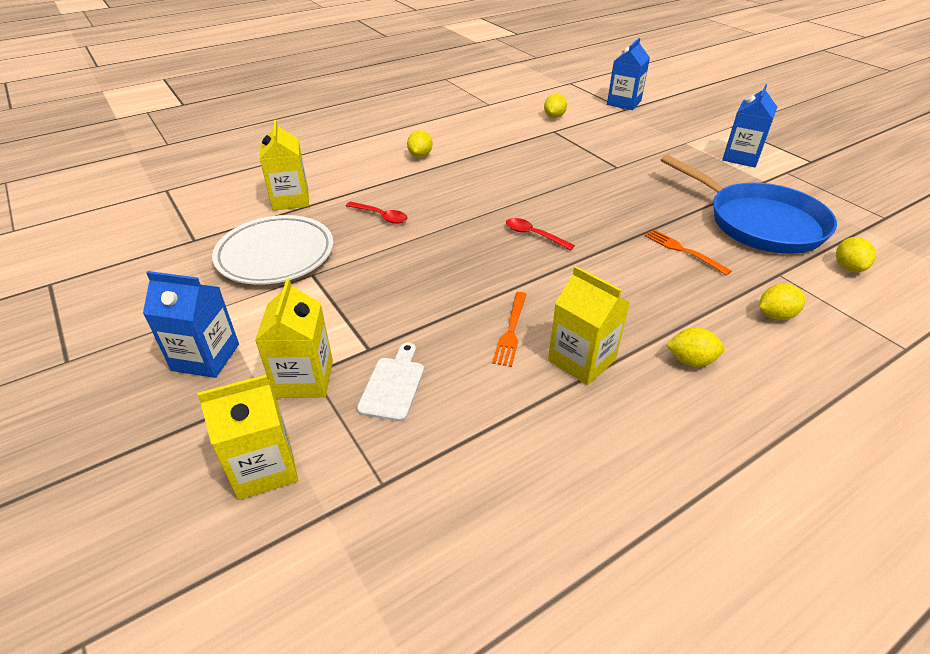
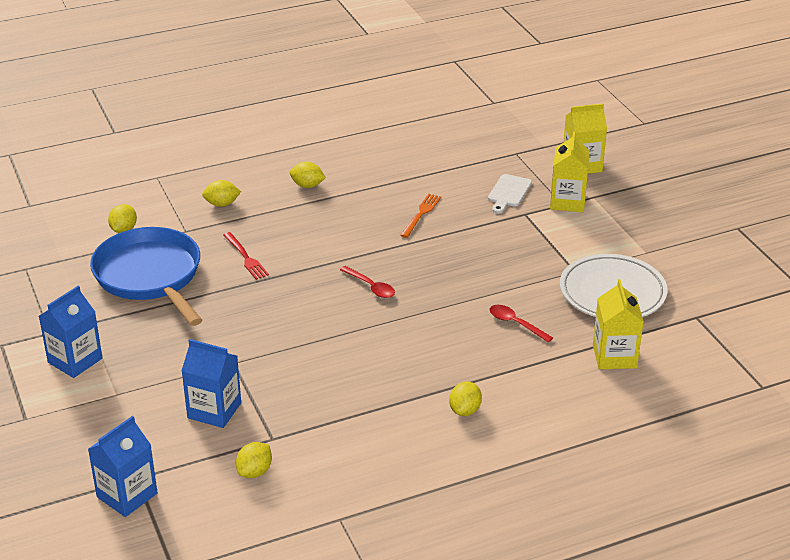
camera: 170 degrees left, 5 degrees down
blue carton [143,271,239,378] -> blue carton moved to [182,339,241,428]
yellow carton [548,266,630,385] -> none
orange fork [645,229,732,275] -> red fork [223,232,269,280]

